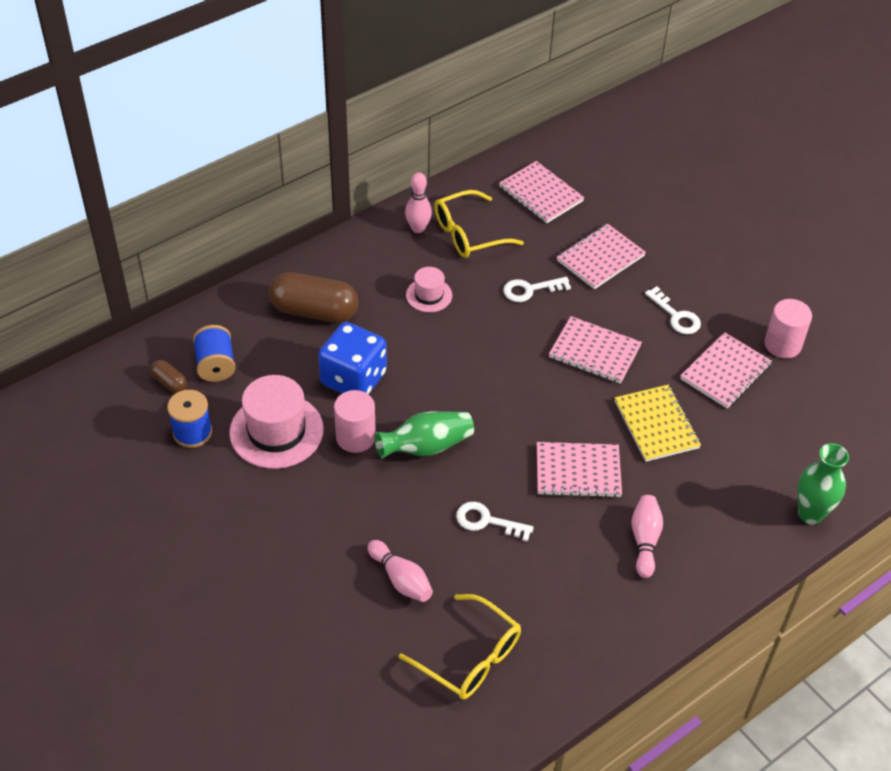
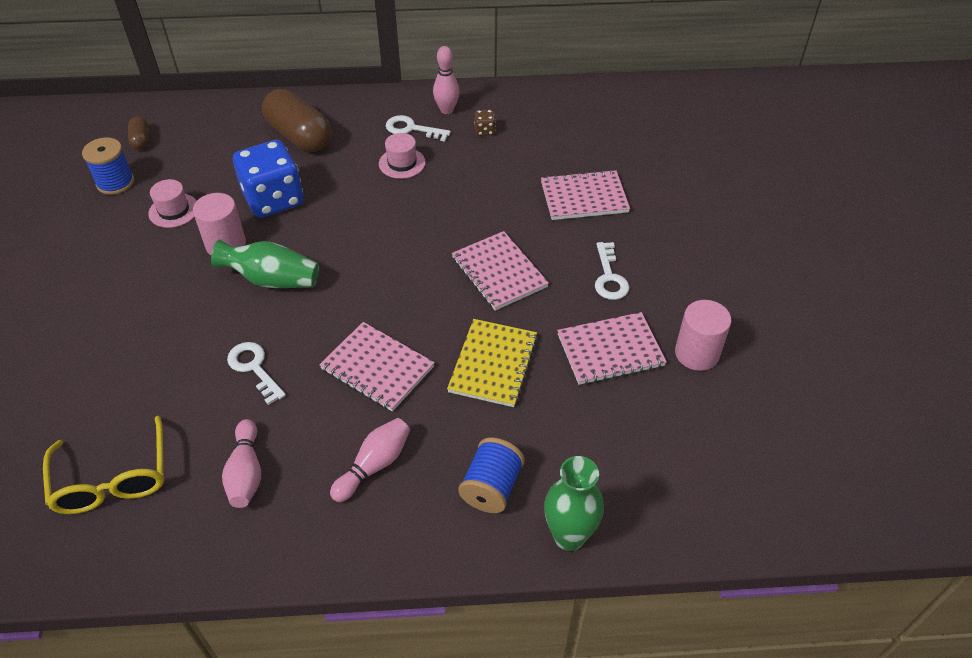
camera: 35 degrees right, 0 degrees up
blue spool [193,325,236,382] -> blue spool moved to [458,438,525,513]
pink hat [229,375,324,469] -> pink hat [148,179,197,228], size x0.54
pink bowling pin [367,540,433,602] -> pink bowling pin moved to [222,419,261,508]
yellow glasses [434,190,524,258] -> brown dice [475,110,495,136]
pink notebook [499,161,585,223] -> none
white key [503,277,571,302] -> white key moved to [386,115,451,142]

